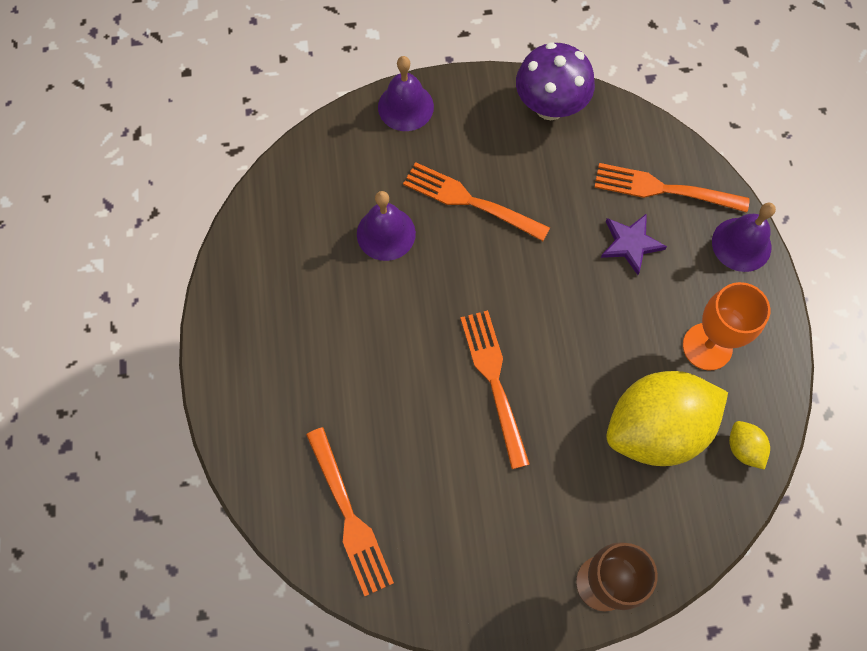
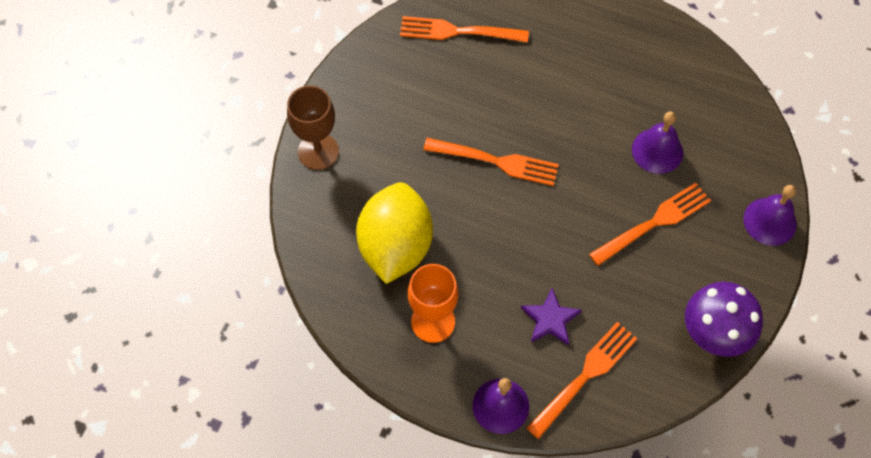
camera: 120 degrees right, 5 degrees down
yellow lemon [729,421,770,470] -> none

